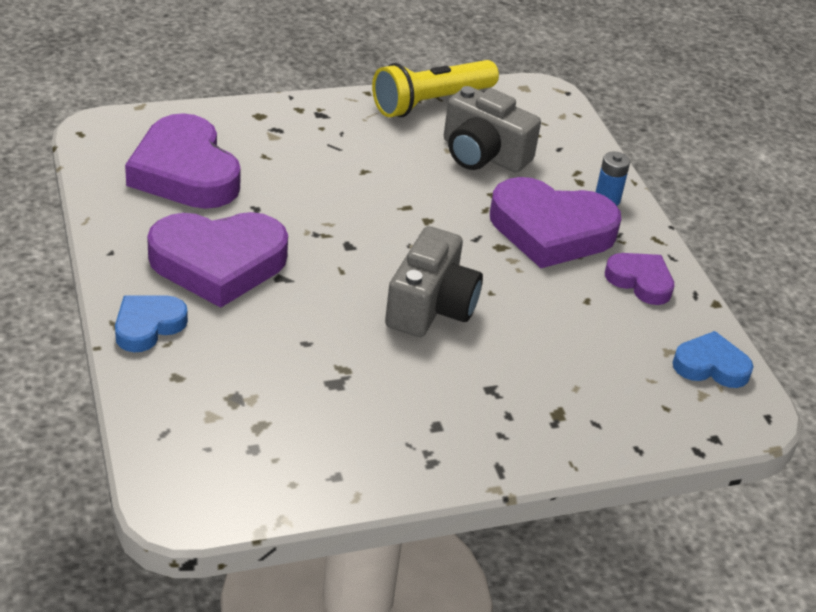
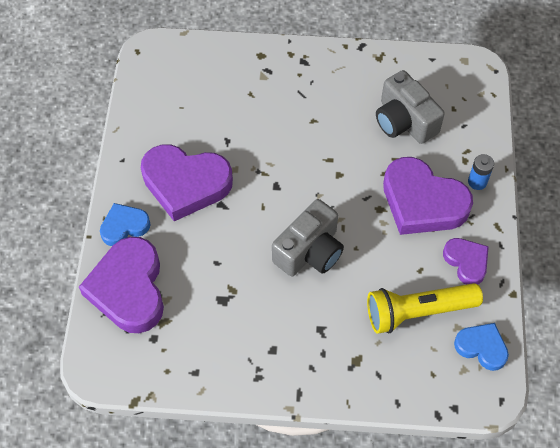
camera: 25 degrees right, 20 degrees up
purple heart [125,113,241,209] -> purple heart moved to [79,237,164,333]
yellow flashlight [372,60,499,117] -> yellow flashlight moved to [367,283,483,334]

